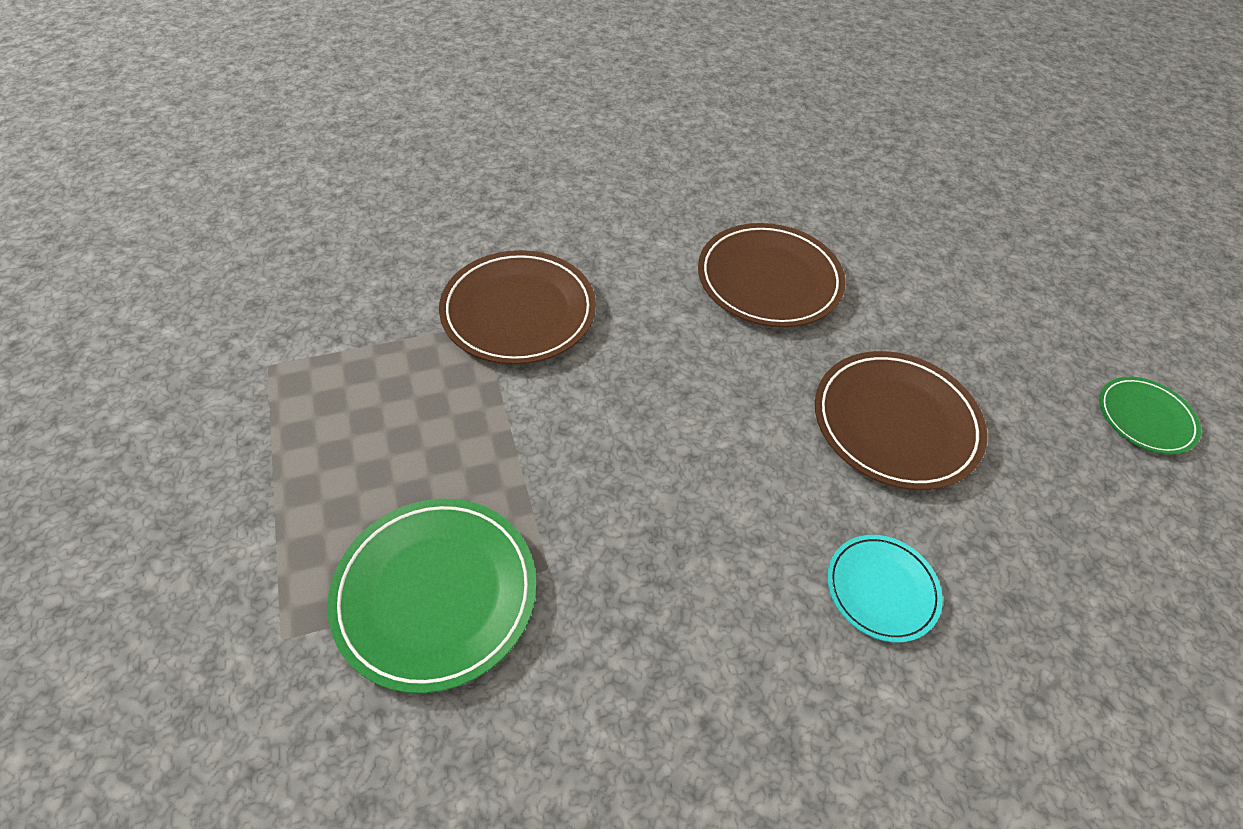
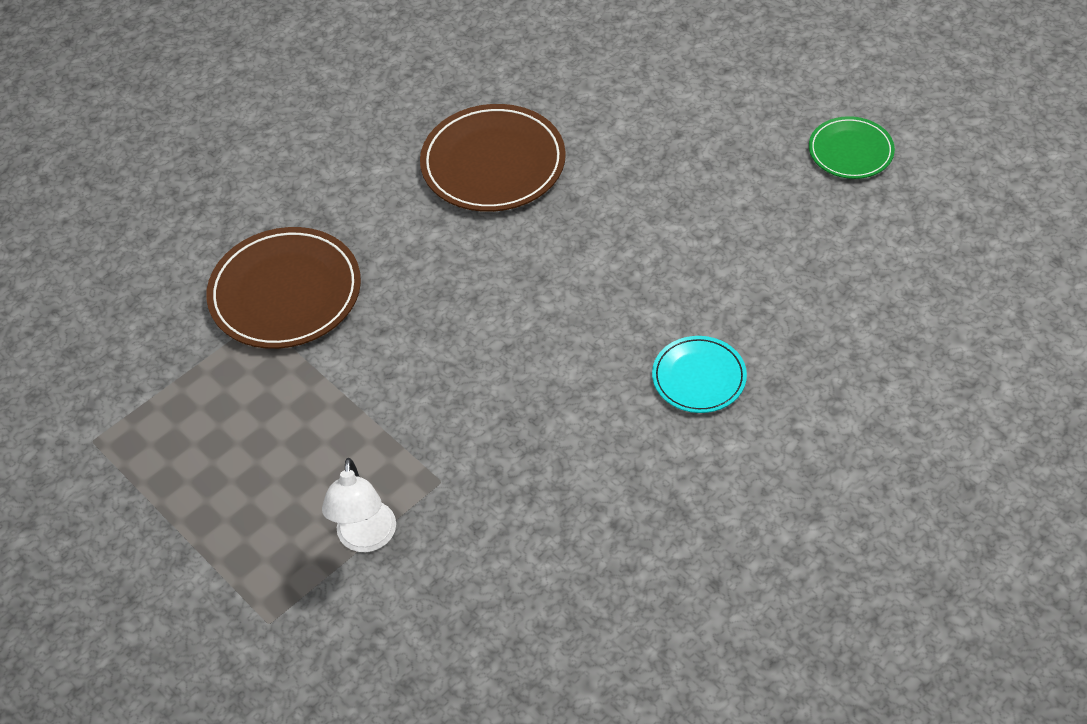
camera: 20 degrees left, 0 degrees up
green plate [327,499,536,693] -> white lamp [322,458,396,552]
brown plate [815,351,987,490] -> none

